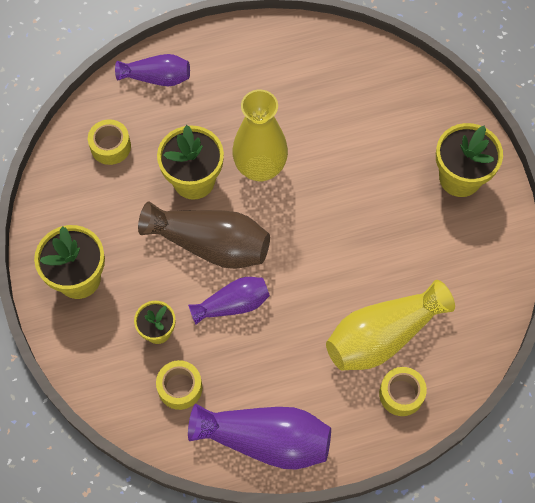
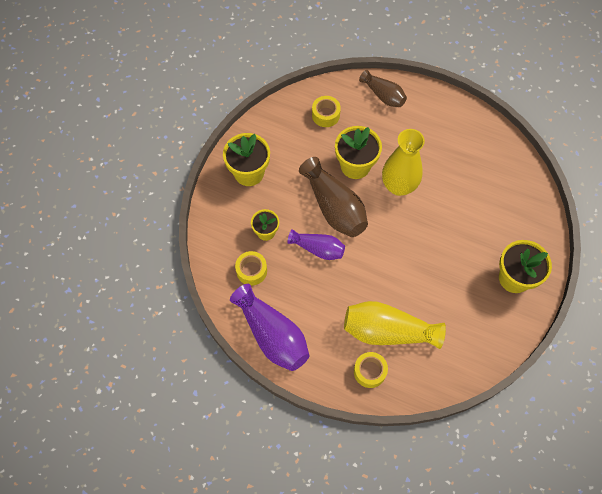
camera: 40 degrees right, 0 degrees up
purple vase [115,54,190,86] -> brown vase [359,70,407,107]

